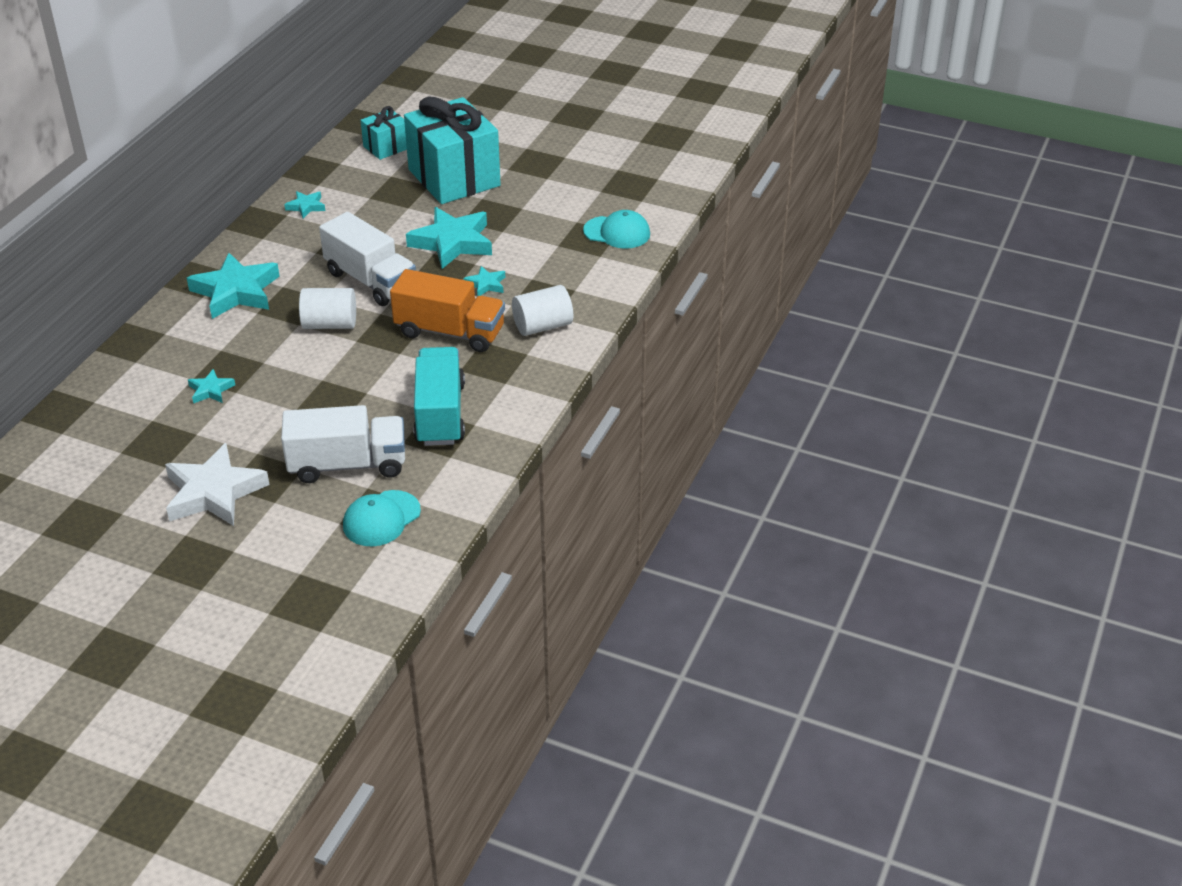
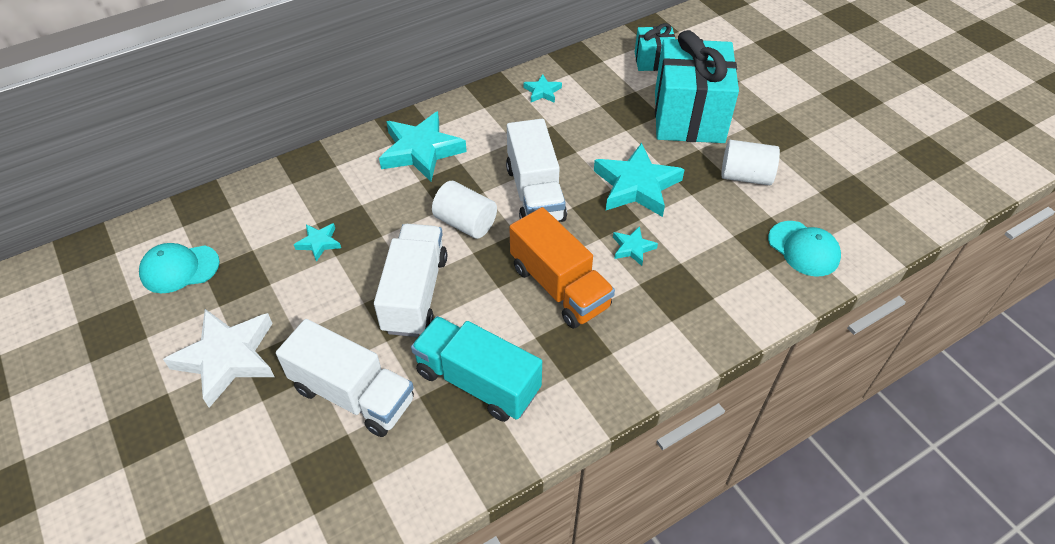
camera: 35 degrees right, 10 degrees up
turquoise cap [343,490,421,546] -> turquoise cap moved to [139,243,220,293]
turquoise truck [413,347,465,446] -> turquoise truck turned 90 degrees counterclockwise [411,316,542,422]
white cylinder [512,285,573,336] -> white cylinder moved to [721,140,780,185]
none -> white truck [374,224,447,337]

